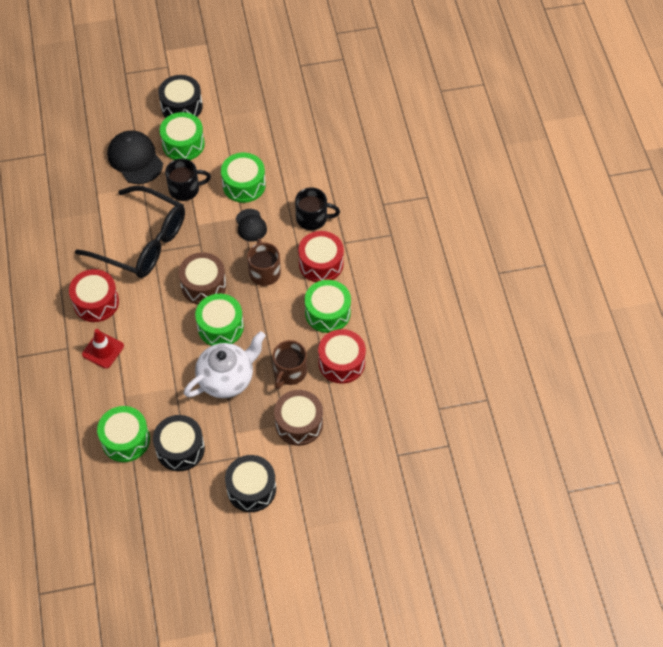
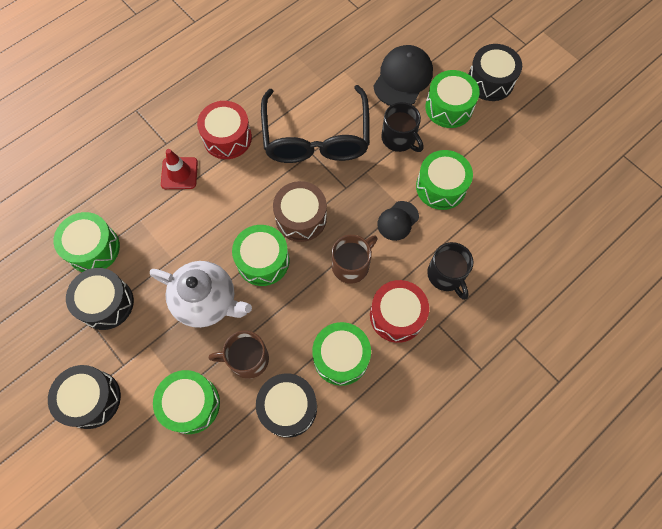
camera: 60 degrees right, 10 degrees up
brown drum [274,390,323,446] -> green drum [153,370,220,434]
red drum [318,329,366,384] -> black drum [256,373,317,438]

